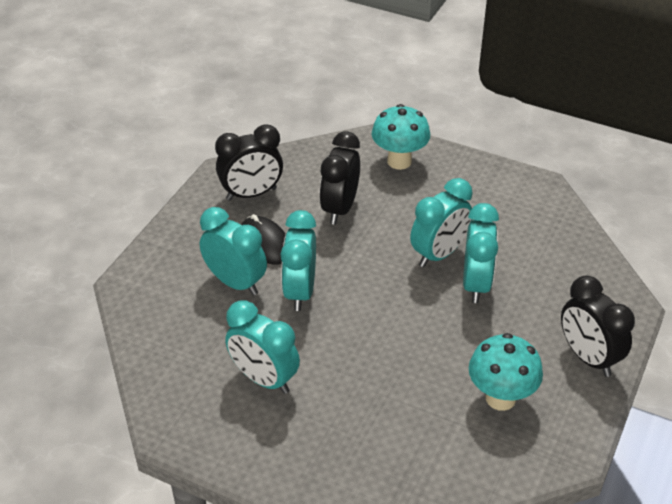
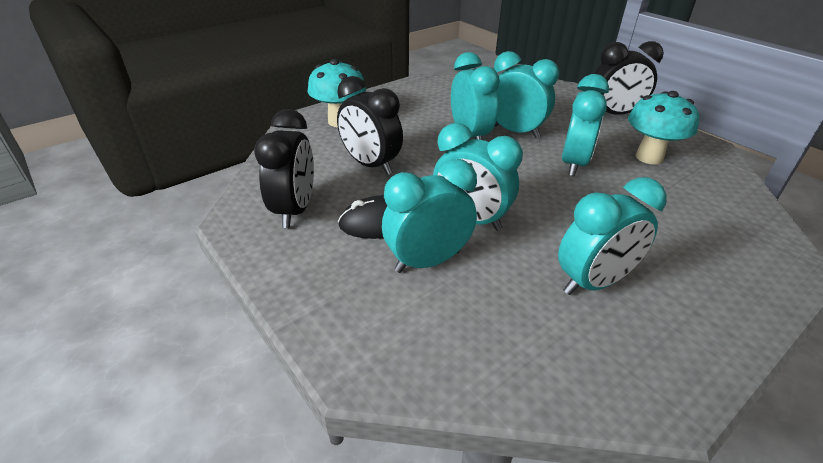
camera: 65 degrees left, 5 degrees down
none -> turquoise clock [562,74,609,176]

